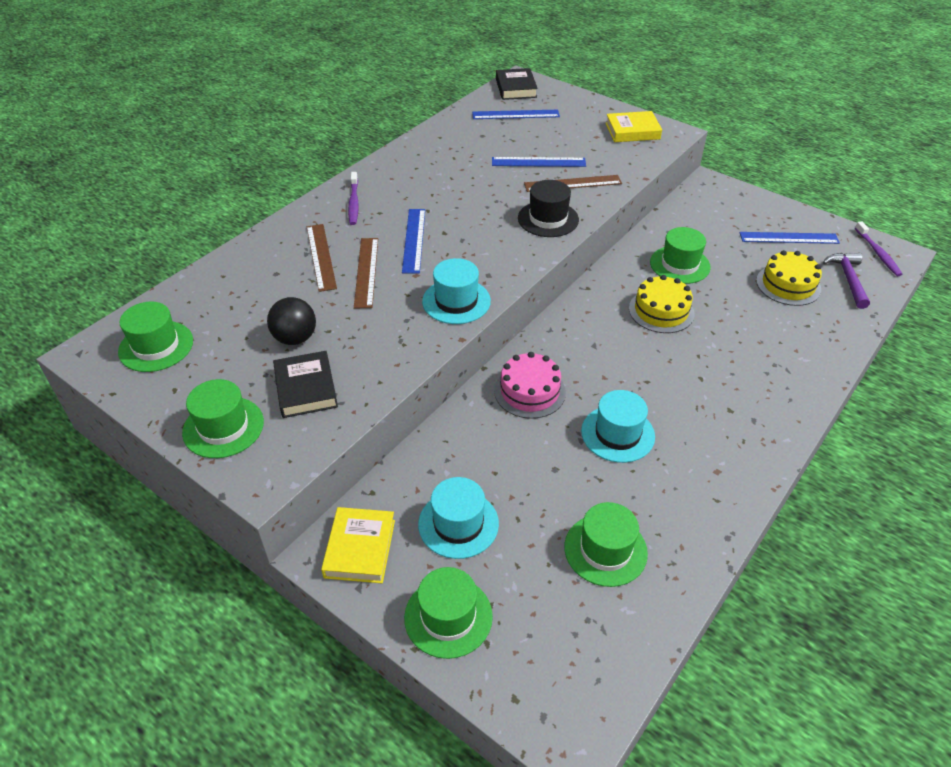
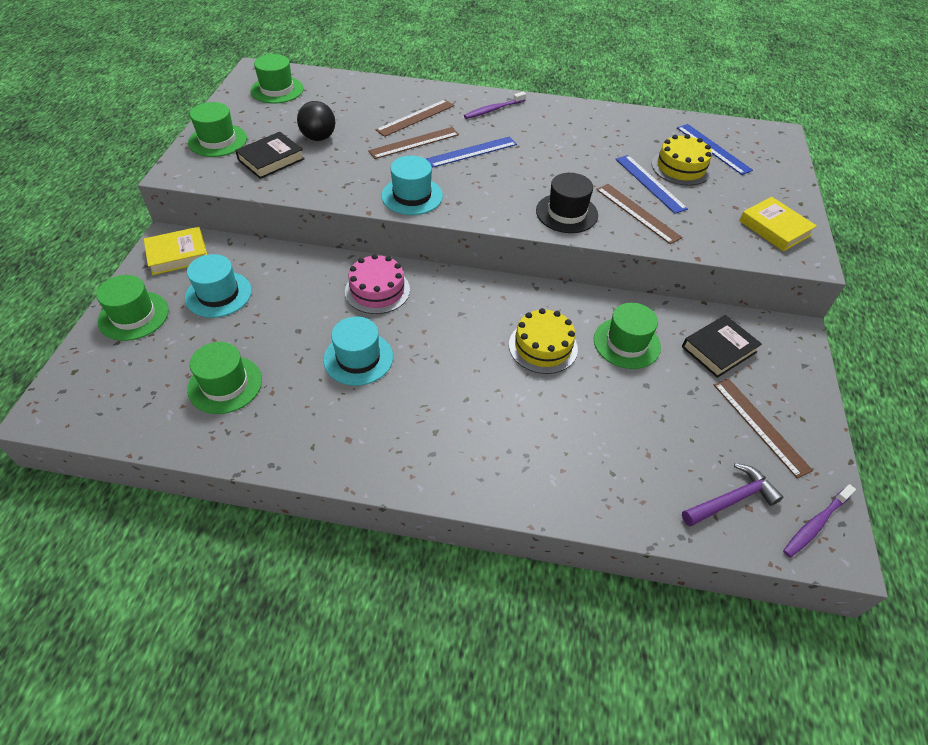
camera: 60 degrees right, 5 degrees up
black book [496,68,538,100] -> black book moved to [682,315,762,378]
blue ruler [739,232,840,244] -> brown ruler [714,378,813,479]
yellow cake [756,250,822,306] -> yellow cake moved to [652,134,712,186]

